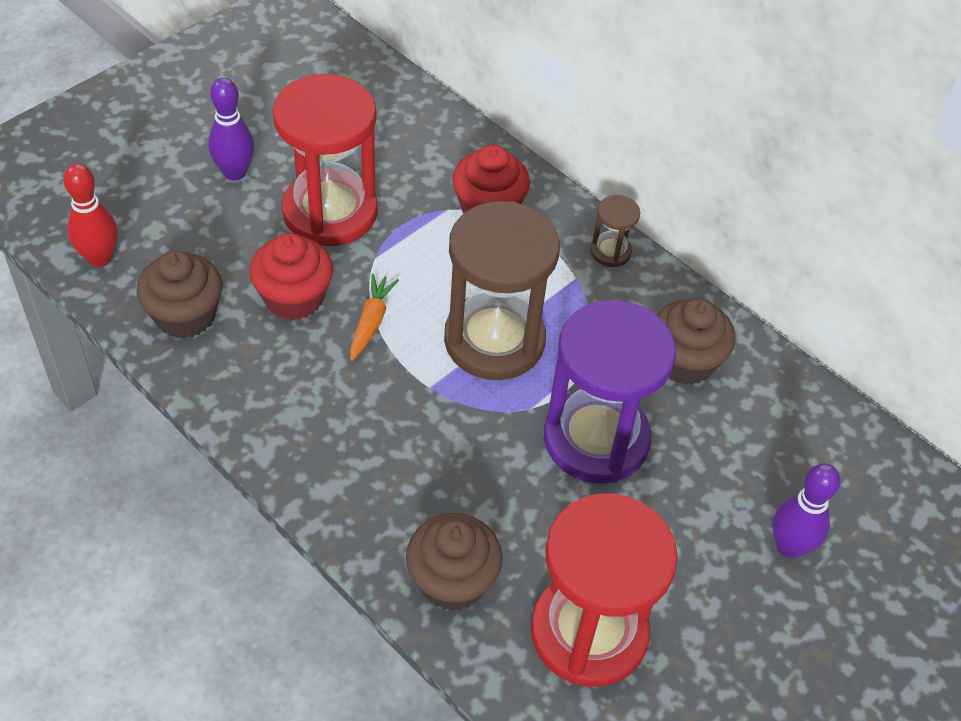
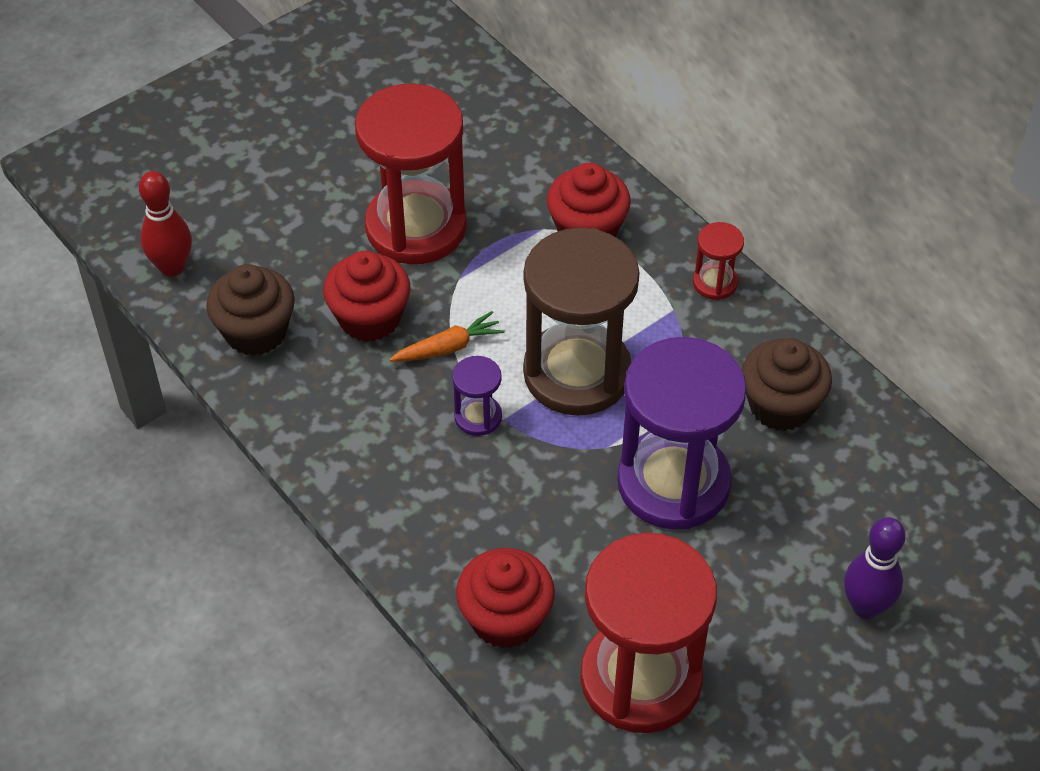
camera: 10 degrees right, 0 degrees up
purple bowling pin [208,78,255,180] -> none
orange carrot [350,273,399,361] -> orange carrot turned 45 degrees clockwise [389,311,505,362]
brown cupcake [406,513,503,611] -> red cupcake [456,548,555,648]
brown hourglass [590,195,640,267] -> red hourglass [693,222,744,300]
none -> purple hourglass [452,356,502,436]

